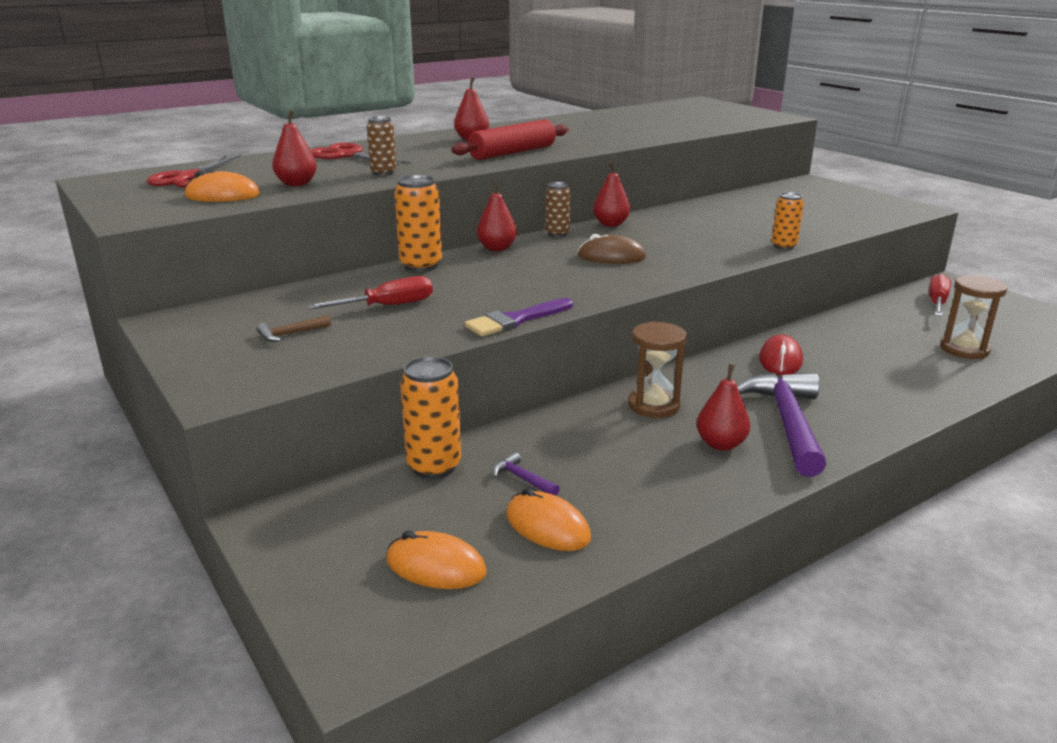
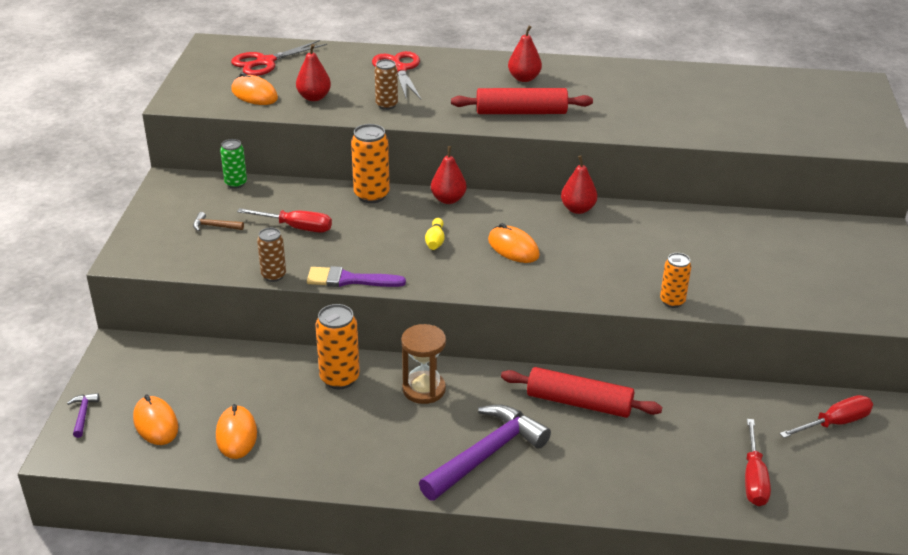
camera: 40 degrees right, 10 degrees up
orange can [400,356,461,479] -> orange can moved to [315,304,360,389]
purple hammer [492,452,560,496] -> purple hammer moved to [67,393,100,438]
brown can [545,182,571,237] -> brown can moved to [257,228,286,282]
brown mouse [578,234,646,264] -> orange mouse [488,223,540,263]
red pear [697,364,750,451] -> none
red mouse [759,334,803,375] -> red rolling pin [501,367,662,418]
brown hourglass [940,275,1007,359] -> red screwdriver [745,419,771,506]
none -> green can [220,139,247,189]
none -> yellow bowling pin [425,218,445,250]

